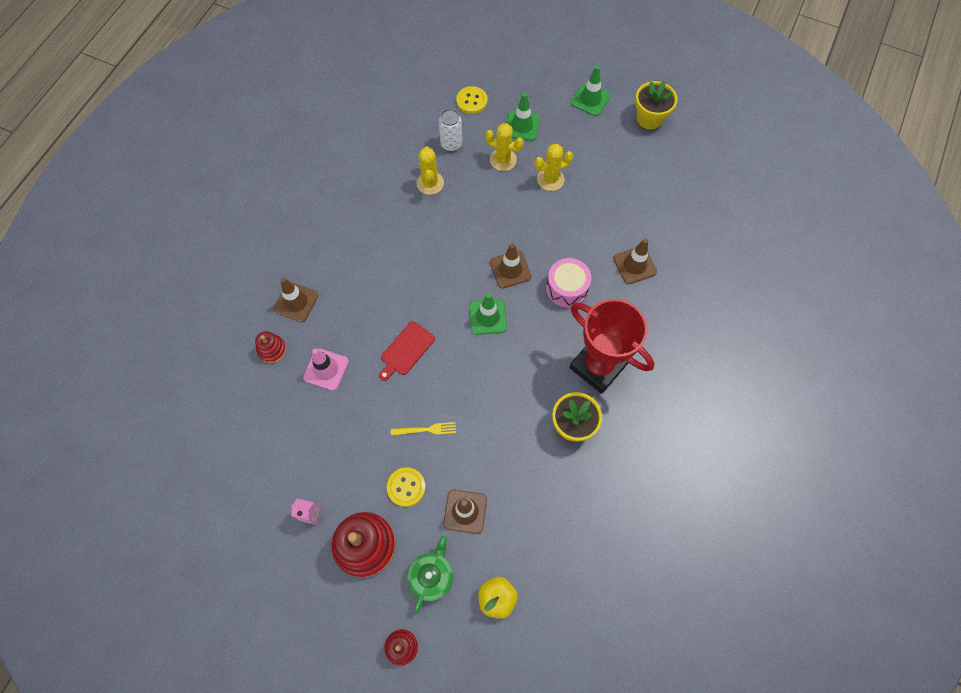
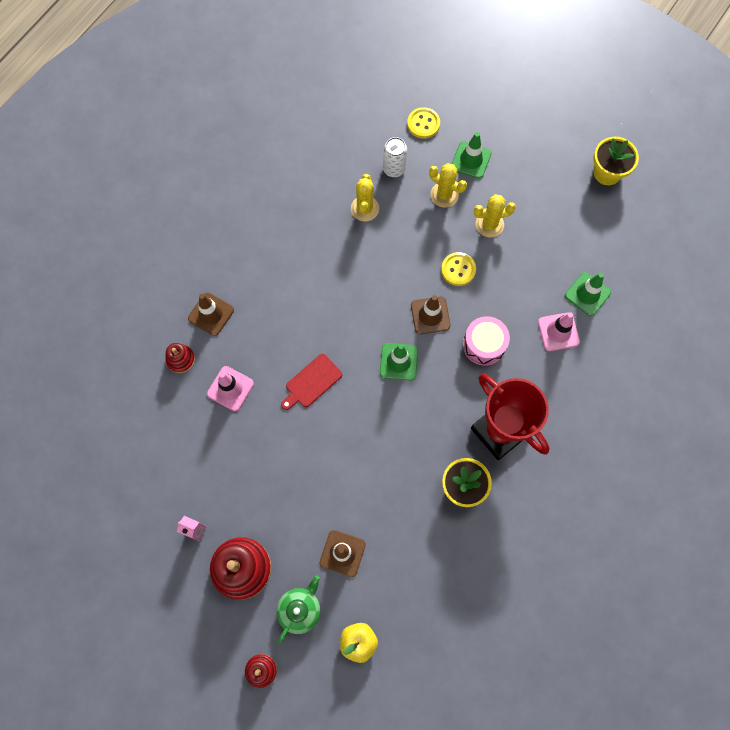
camera: 10 degrees right, 5 degrees up
yellow button [387,467,426,507] -> yellow button moved to [441,252,476,286]
yellow fork [391,422,456,436] -> none
green traffic cone [571,66,610,116] -> green traffic cone moved to [565,272,611,316]
brown traffic cone [613,239,657,284] -> pink traffic cone [538,312,580,351]

